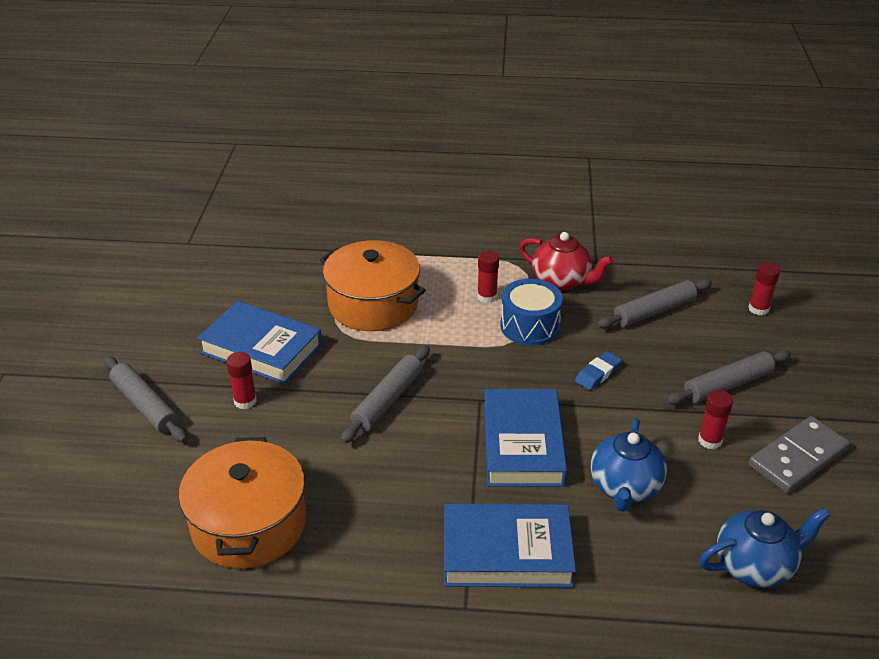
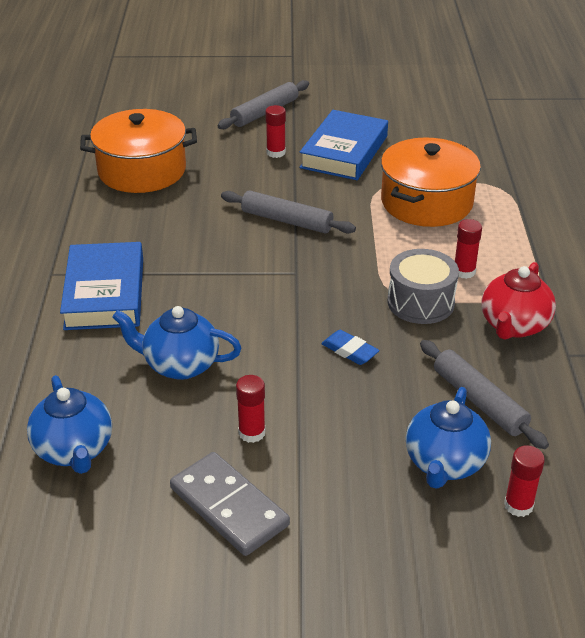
camera: 85 degrees right, 0 degrees up
blue book [484,389,567,487] -> none
blue drum [500,279,563,346] -> grey drum [387,249,459,324]
grey rolling pin [666,350,791,405] -> none
none -> blue teapot [406,387,491,489]

